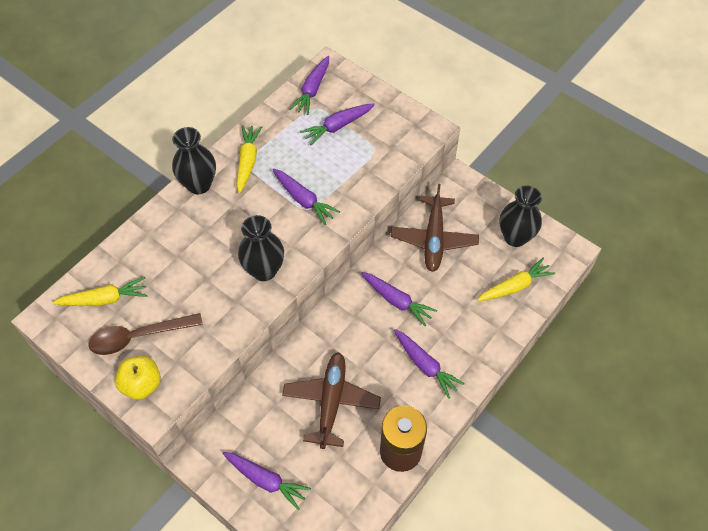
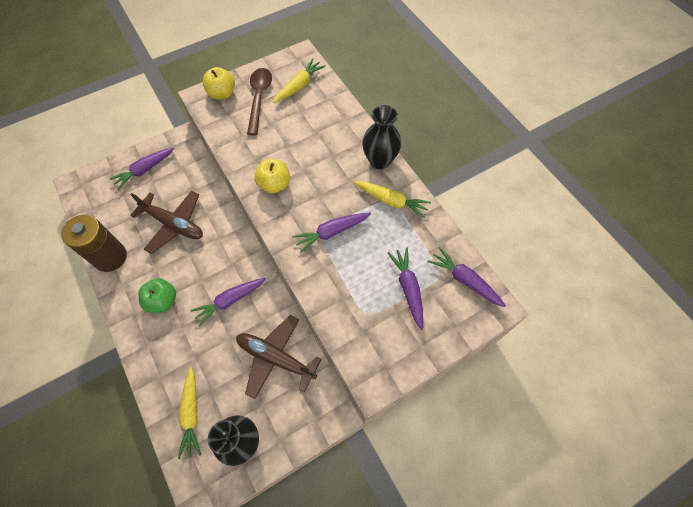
camera: 110 degrees right, 5 degrees up
yellow carrot [52,277,148,306] -> yellow carrot turned 150 degrees counterclockwise [273,59,326,103]
black vase [238,215,284,281] -> yellow apple [255,159,290,194]
purple carrot [394,329,465,399] -> green apple [138,278,176,313]

